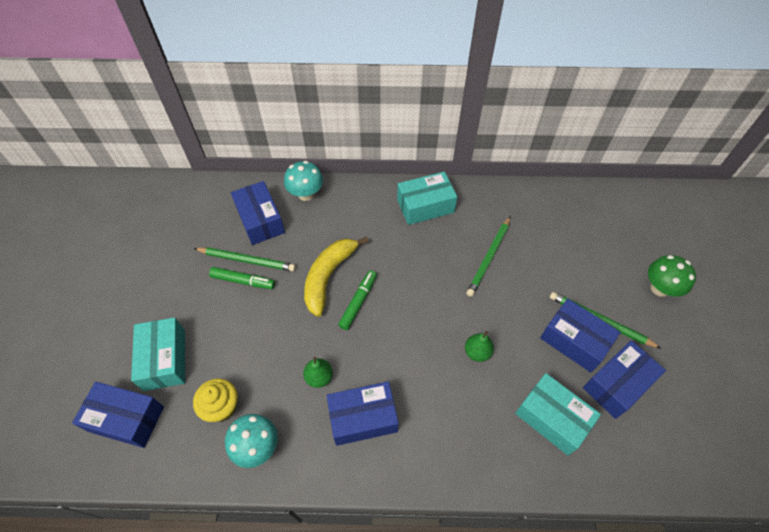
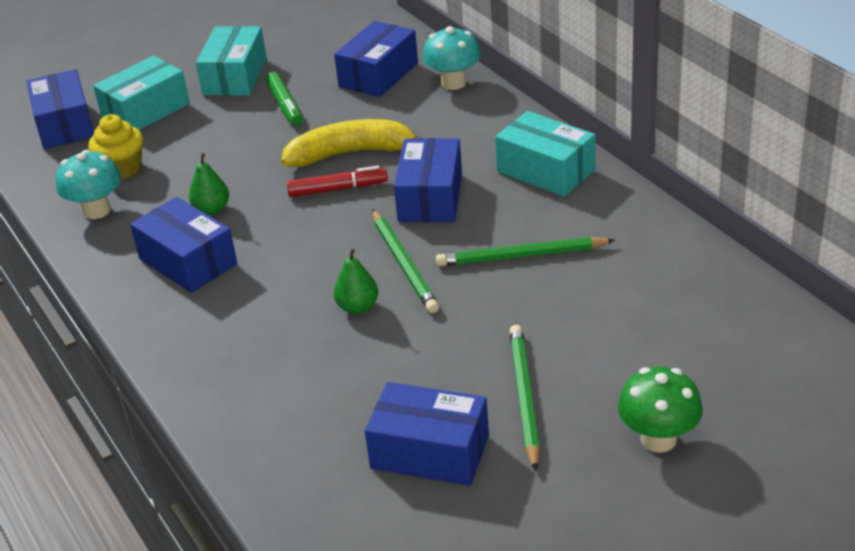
camera: 60 degrees right, 20 degrees down
green pencil [194,247,296,271] -> green pencil moved to [372,209,439,313]
green marker [338,270,377,330] -> red marker [287,166,388,197]
turquoise box [515,373,601,456] -> turquoise box moved to [196,26,267,96]
blue box [540,299,621,373] -> blue box moved to [394,138,462,222]

